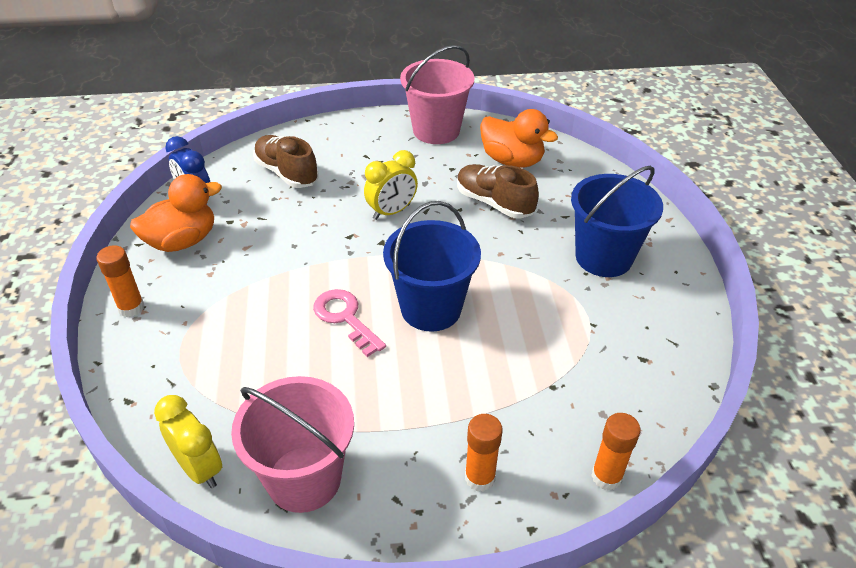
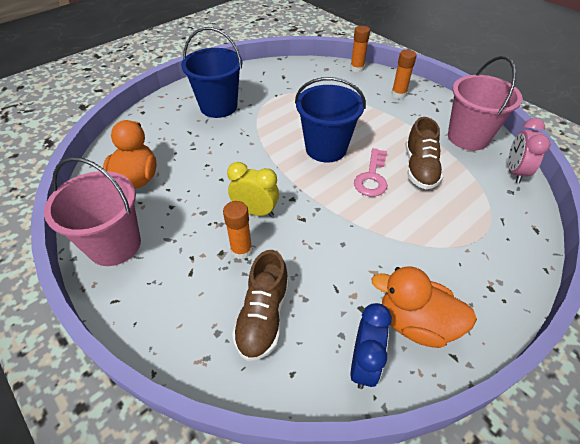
camera: 125 degrees left, 5 degrees up
orange glue stick [97,245,144,317] -> orange glue stick moved to [223,201,252,259]
yellow clock [154,395,222,488] -> pink clock [508,118,550,183]
brown shoe [457,164,539,219] -> brown shoe moved to [406,117,443,189]

